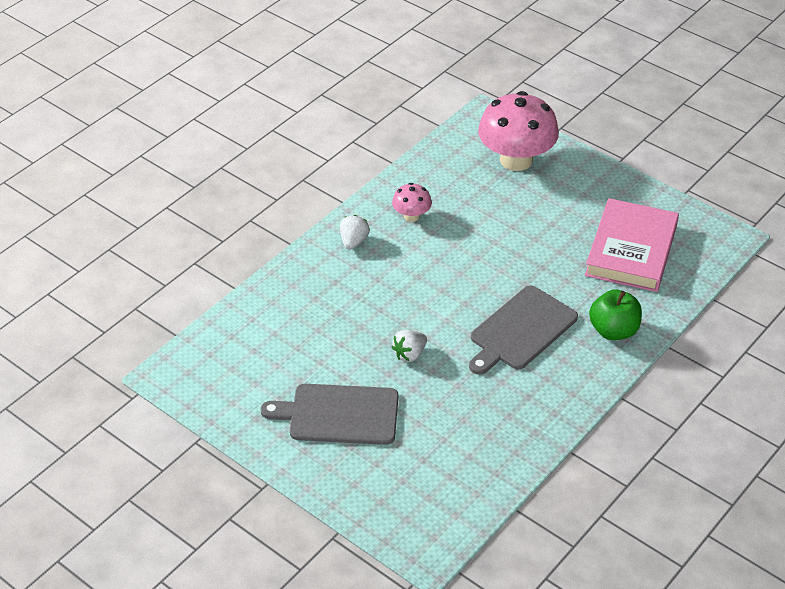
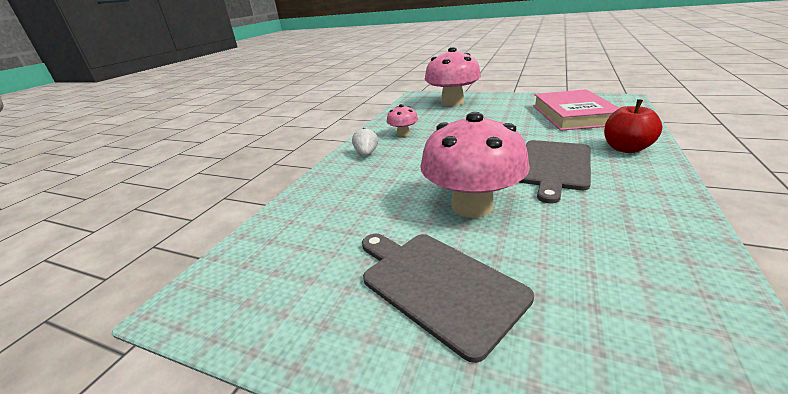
camera: 15 degrees left, 15 degrees down
grey cutting board [261,384,398,445] -> grey cutting board turned 60 degrees clockwise [362,234,534,363]
white strawberry [392,330,427,362] -> pink mushroom [420,112,530,218]
green apple [589,289,642,340] -> red apple [604,99,662,153]

